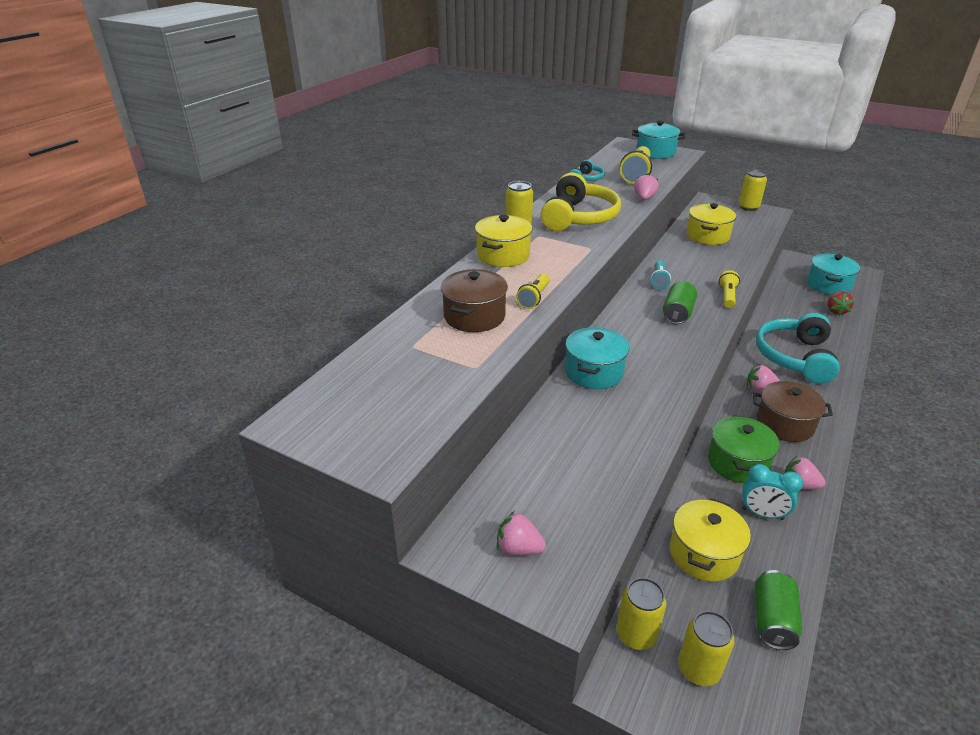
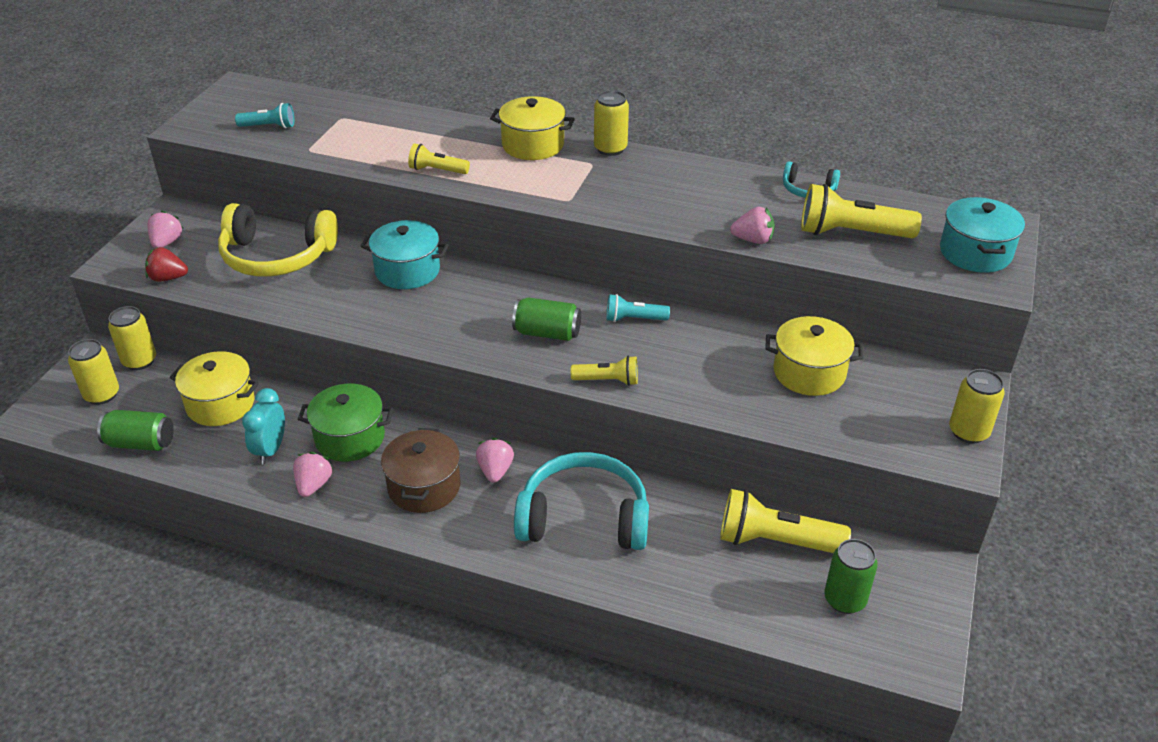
camera: 80 degrees right, 5 degrees up
brown pot [441,269,508,332] -> none
yellow headphones [541,173,621,231] -> yellow headphones moved to [218,203,338,276]
turquoise pot [807,254,860,295] -> green can [825,539,878,614]
red strawberry [828,291,854,316] -> red strawberry moved to [145,247,188,282]
none -> turquoise flashlight [235,103,294,128]
none -> yellow flashlight [720,489,851,553]

